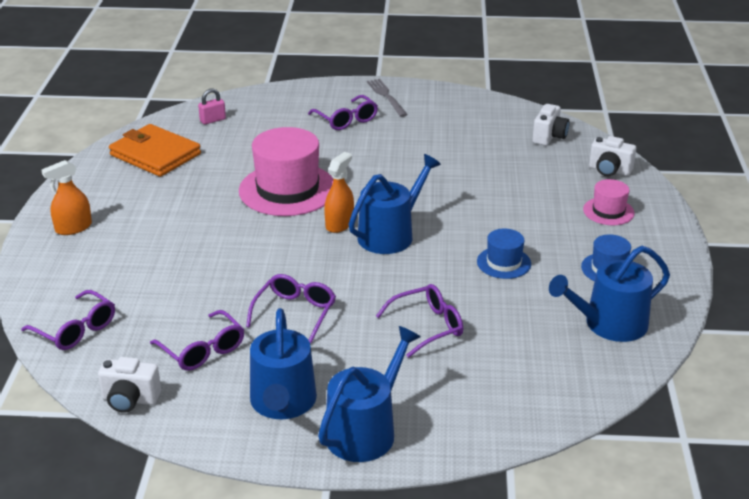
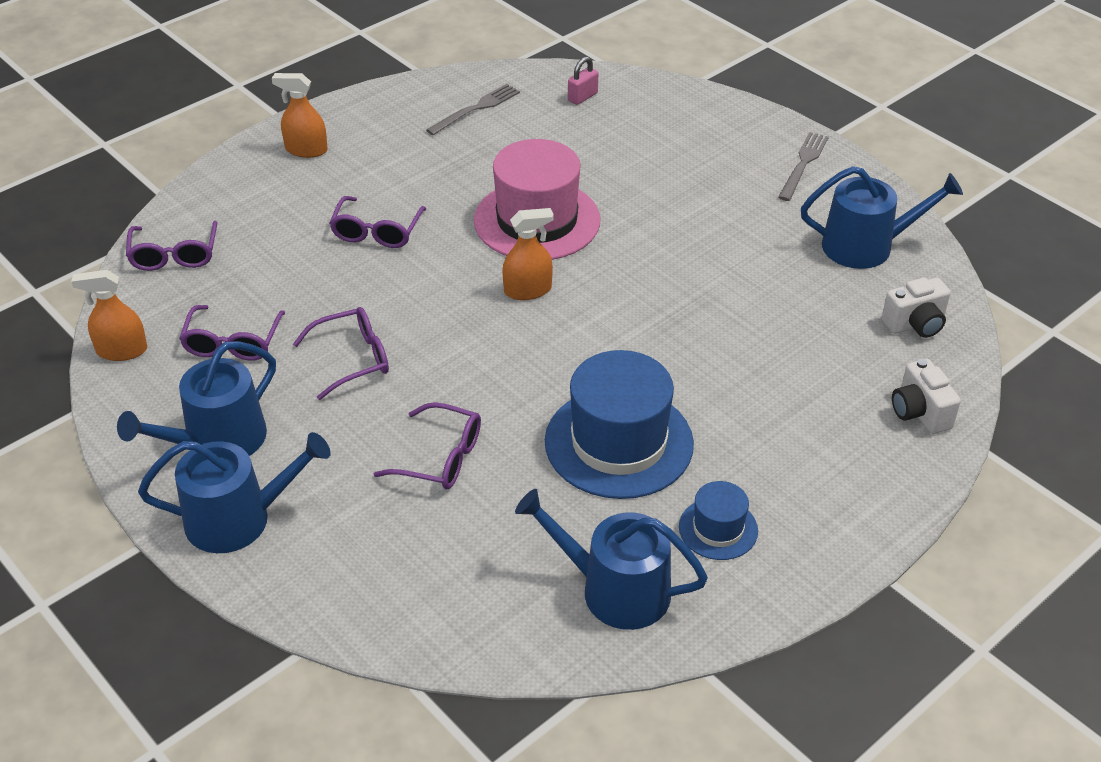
camera: 45 degrees right, 10 degrees up
white camera [98,357,161,413] -> orange spray bottle [71,270,147,361]
orange wallet [109,124,201,177] -> grey fork [426,84,520,135]
pink padlock [198,88,226,125] -> pink padlock turned 60 degrees counterclockwise [568,57,598,105]
purple glasses [308,95,378,130] -> purple glasses moved to [330,196,426,248]
blue watering can [349,154,441,254] -> blue watering can moved to [801,166,963,269]
blue hat [477,228,531,279] -> blue hat [545,350,694,499], size x1.99
pink hat [583,179,635,225] -> none

